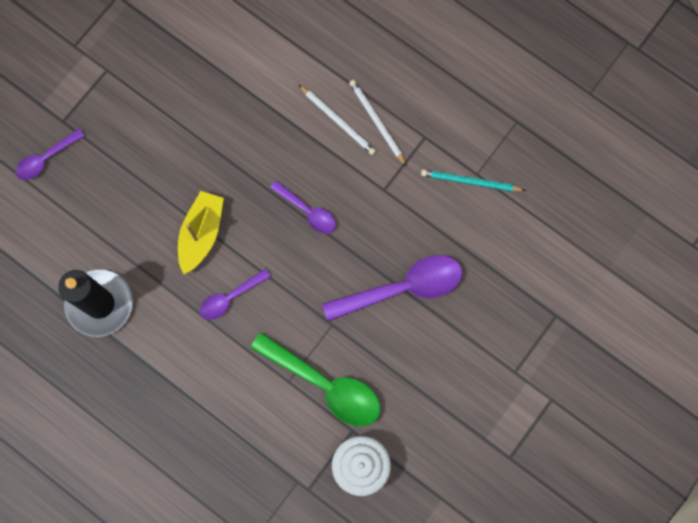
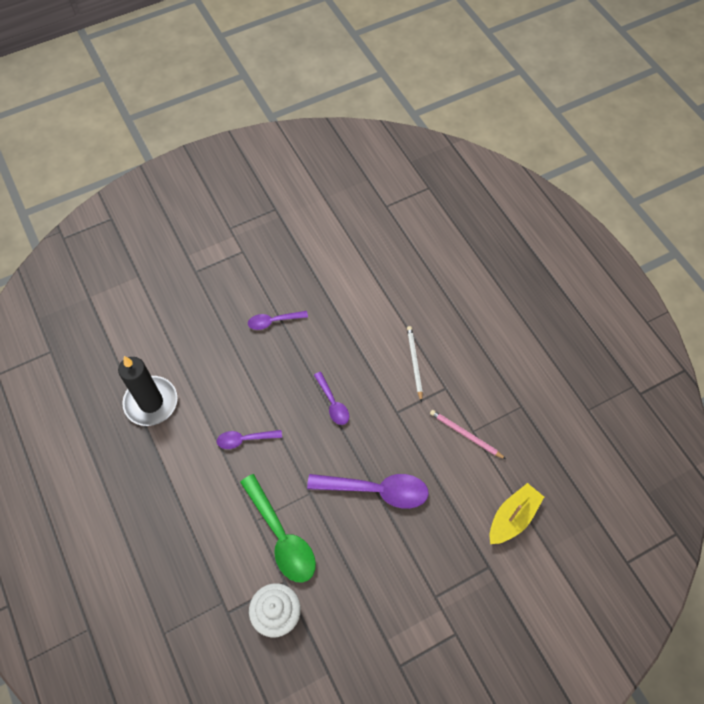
camera: 25 degrees right, 15 degrees down
purple spoon [16,129,85,180] -> purple spoon moved to [248,311,308,330]
yellow boat [178,191,224,274] -> yellow boat moved to [490,483,544,544]
white pencil [299,85,376,155] -> none
turquoise pencil [421,170,526,192] -> pink pencil [430,410,506,459]

